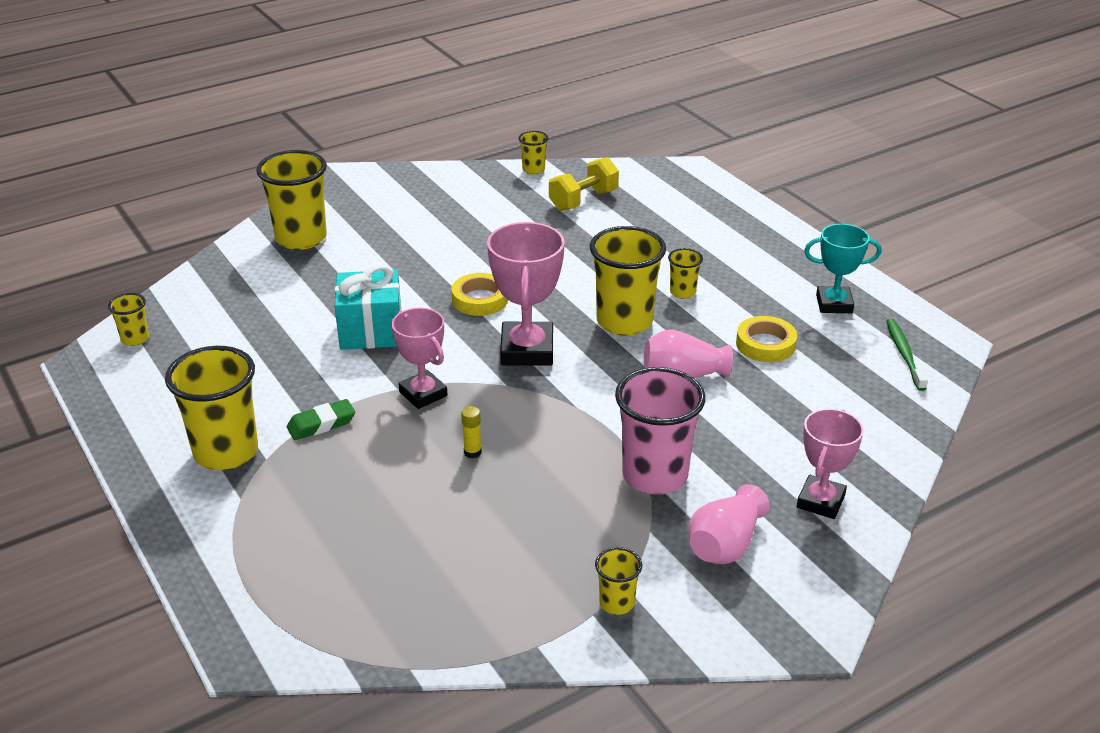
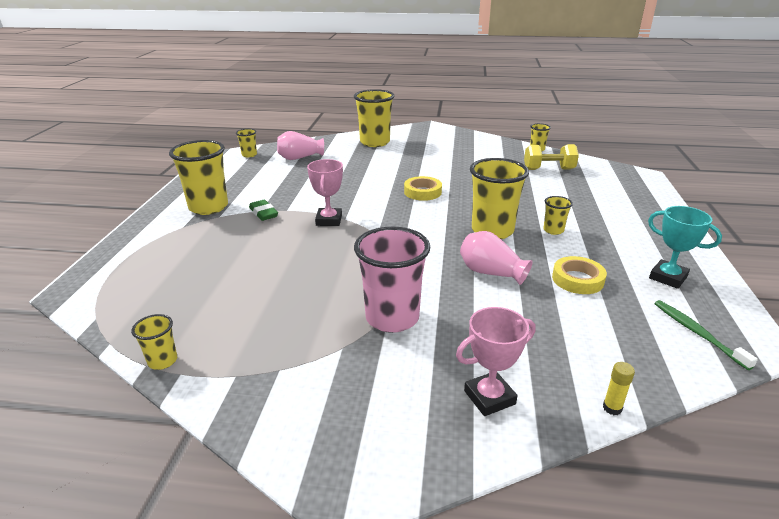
camera: 40 degrees right, 5 degrees down
green eraser [287,399,355,440] -> green eraser turned 45 degrees clockwise [249,200,278,221]
turquoise gift [335,265,402,350] -> none
yellow glue stick [461,406,482,459] -> yellow glue stick moved to [603,362,635,415]
pink trophy [487,222,565,366] -> none
yellow cup [595,547,642,615] -> yellow cup moved to [131,314,177,370]
pink vase [688,484,770,564] -> pink vase moved to [277,131,324,160]
green toothbrush [886,319,928,391] -> green toothbrush turned 60 degrees counterclockwise [654,300,758,370]

